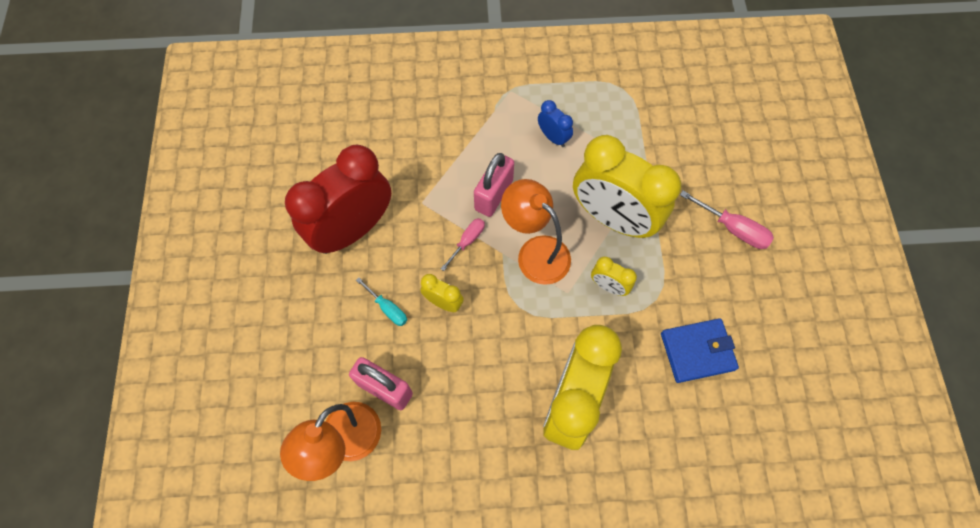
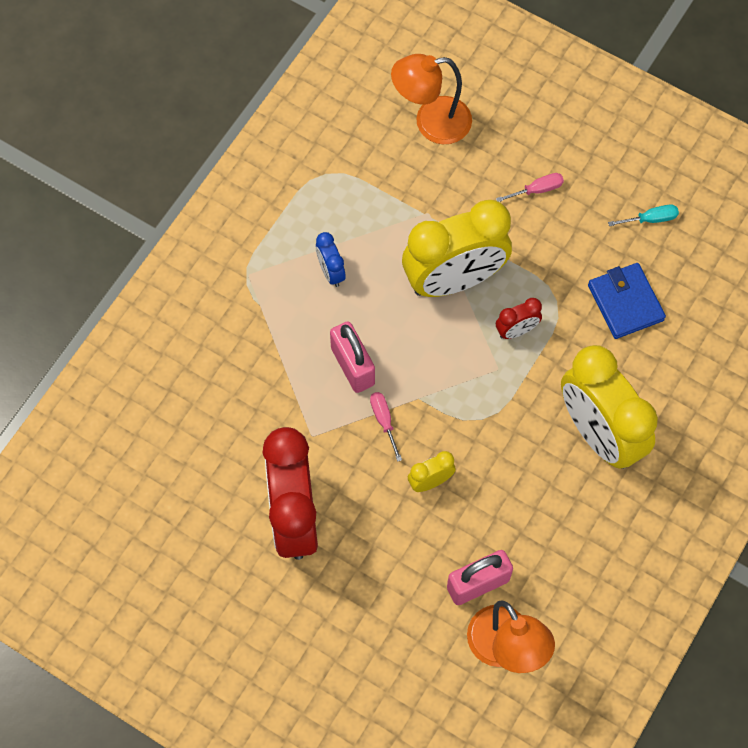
camera: 55 degrees left, 0 degrees up
turquoise screwdriver [356,278,407,326] -> turquoise screwdriver moved to [608,204,679,226]
orange lamp [501,179,571,285] -> orange lamp moved to [391,54,472,144]
blue clock [538,100,573,147] -> blue clock turned 105 degrees counterclockwise [316,232,346,287]
yellow clock [591,257,637,296] -> red clock [496,298,542,339]
blue wallet [661,318,739,383] -> blue wallet turned 45 degrees counterclockwise [588,263,666,339]
pink screwdriver [680,191,774,249] -> pink screwdriver [496,173,564,202], size x0.66

